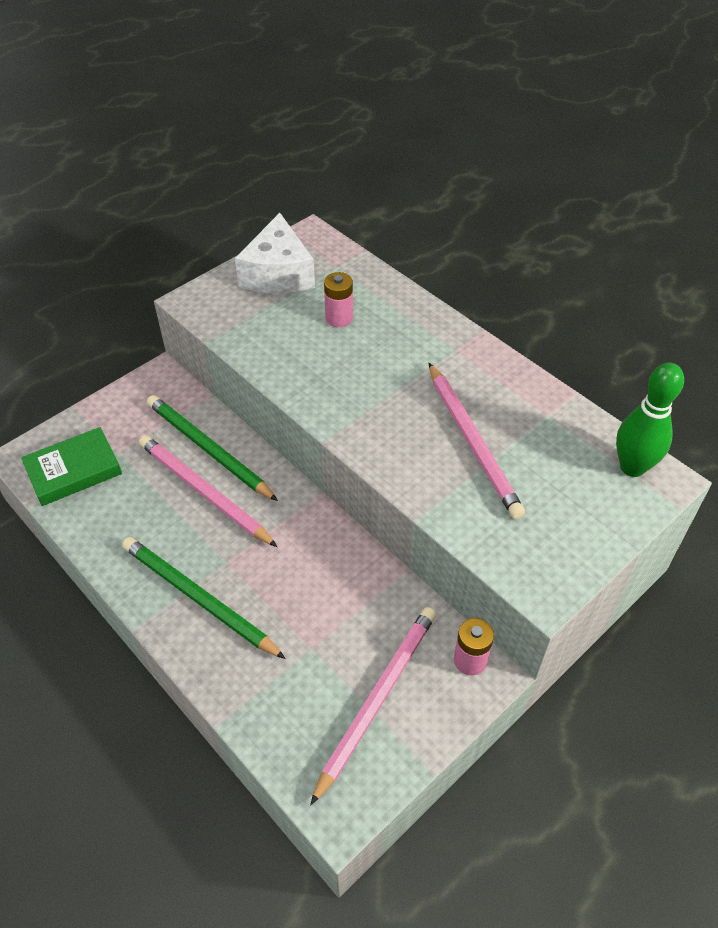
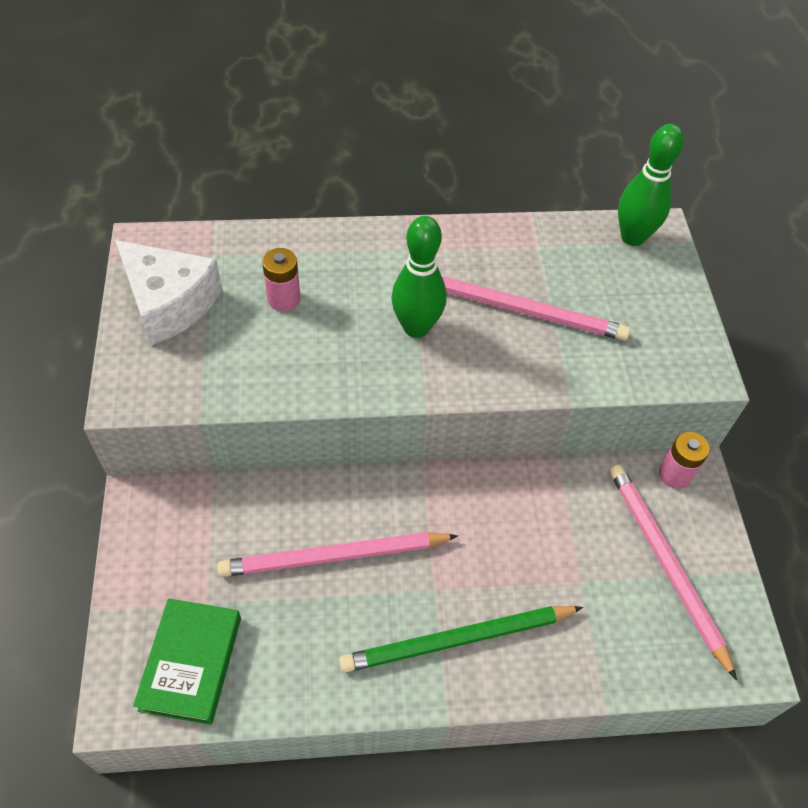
camera: 55 degrees left, 5 degrees up
green pencil [147,395,278,501] -> none
none -> green bowling pin [391,216,446,338]

